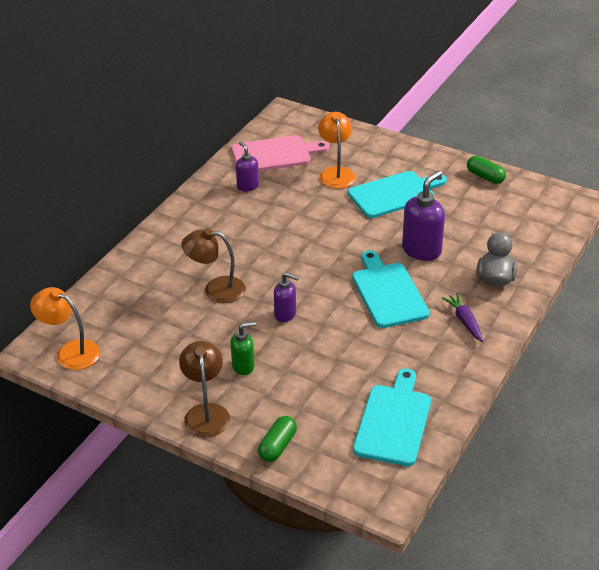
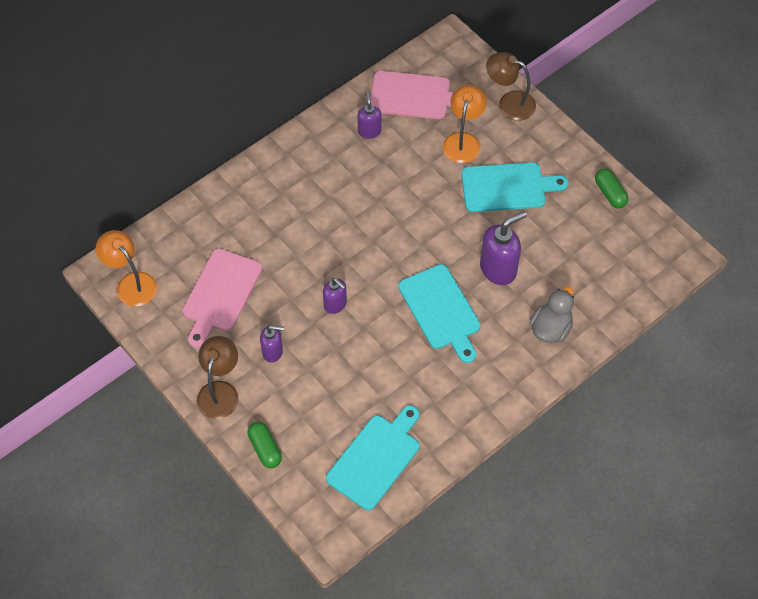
camera: 20 degrees right, 20 degrees up
brown lamp [181,228,246,303] -> brown lamp moved to [486,52,536,121]
green soap dispenser [230,322,257,375] -> purple soap dispenser [260,325,284,363]
green capsule [258,416,297,462] -> green capsule turned 75 degrees counterclockwise [247,422,282,468]
turquoise cutting board [352,250,430,328] -> turquoise cutting board turned 150 degrees clockwise [398,264,481,363]
purple carrot [442,293,483,342] -> none
none -> pink cutting board [182,249,262,348]

